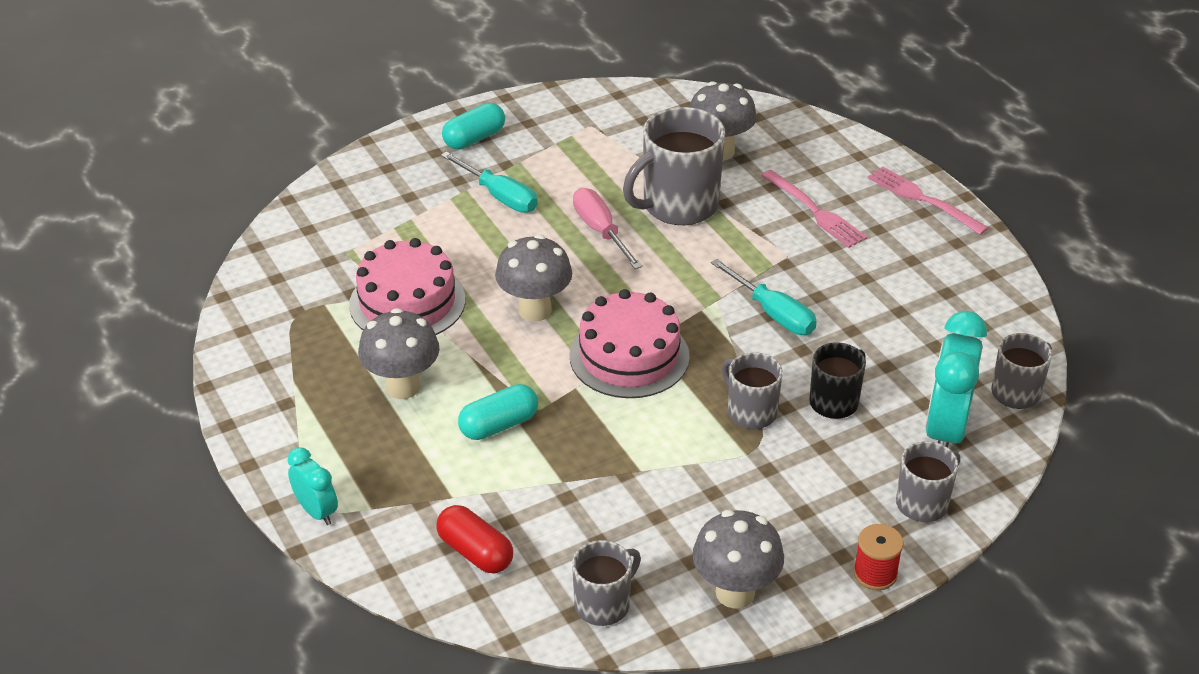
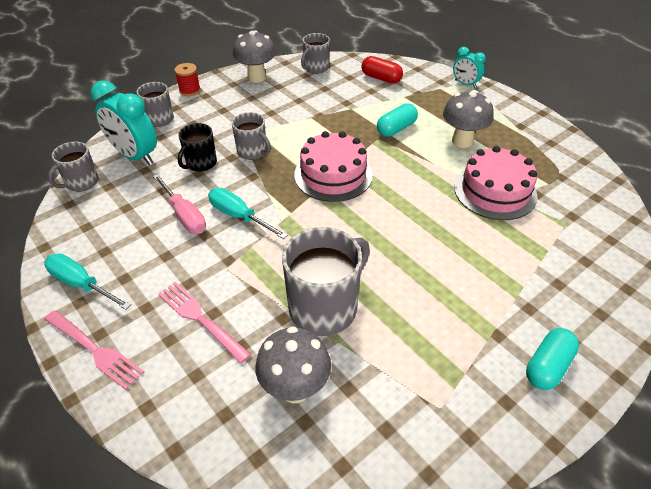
camera: 170 degrees right, 5 degrees up
turquoise screwdriver [441,152,538,213] -> turquoise screwdriver moved to [44,253,131,310]
grey mushroom [495,234,572,321] -> none
pink screwdriver [573,188,642,269] -> pink screwdriver moved to [153,174,206,234]
turquoise clock [925,311,987,448] -> turquoise clock turned 120 degrees clockwise [91,80,157,165]

